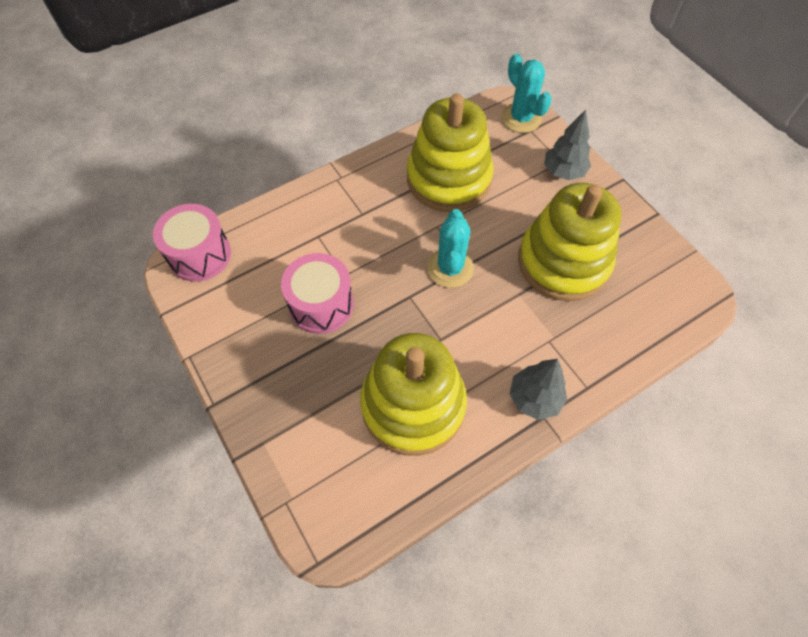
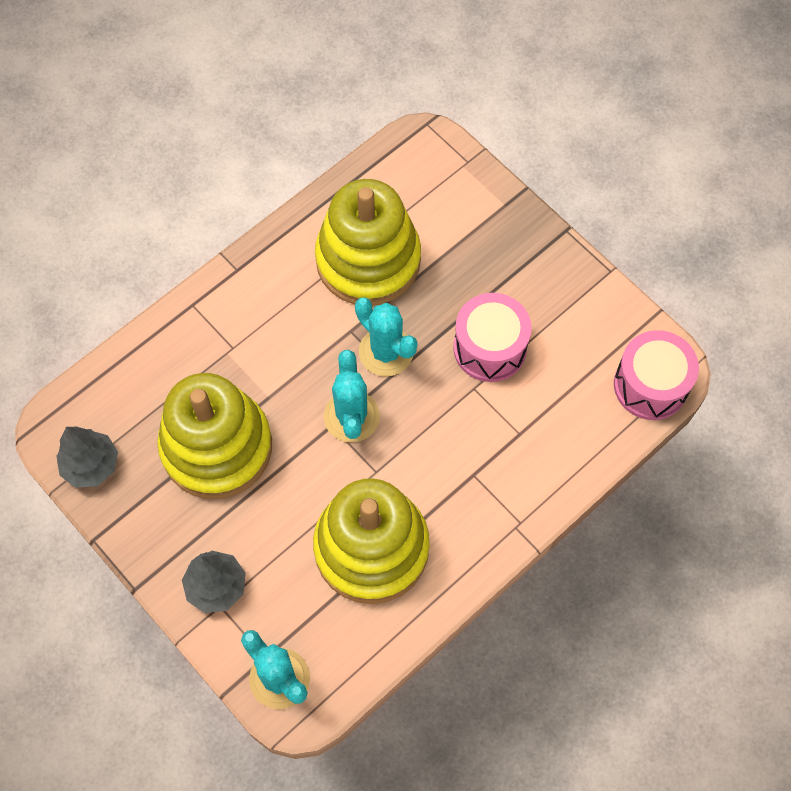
camera: 170 degrees right, 5 degrees up
grey tree [510,359,567,420] -> grey tree moved to [56,427,118,488]
none -> turquoise cactus [355,297,418,376]

